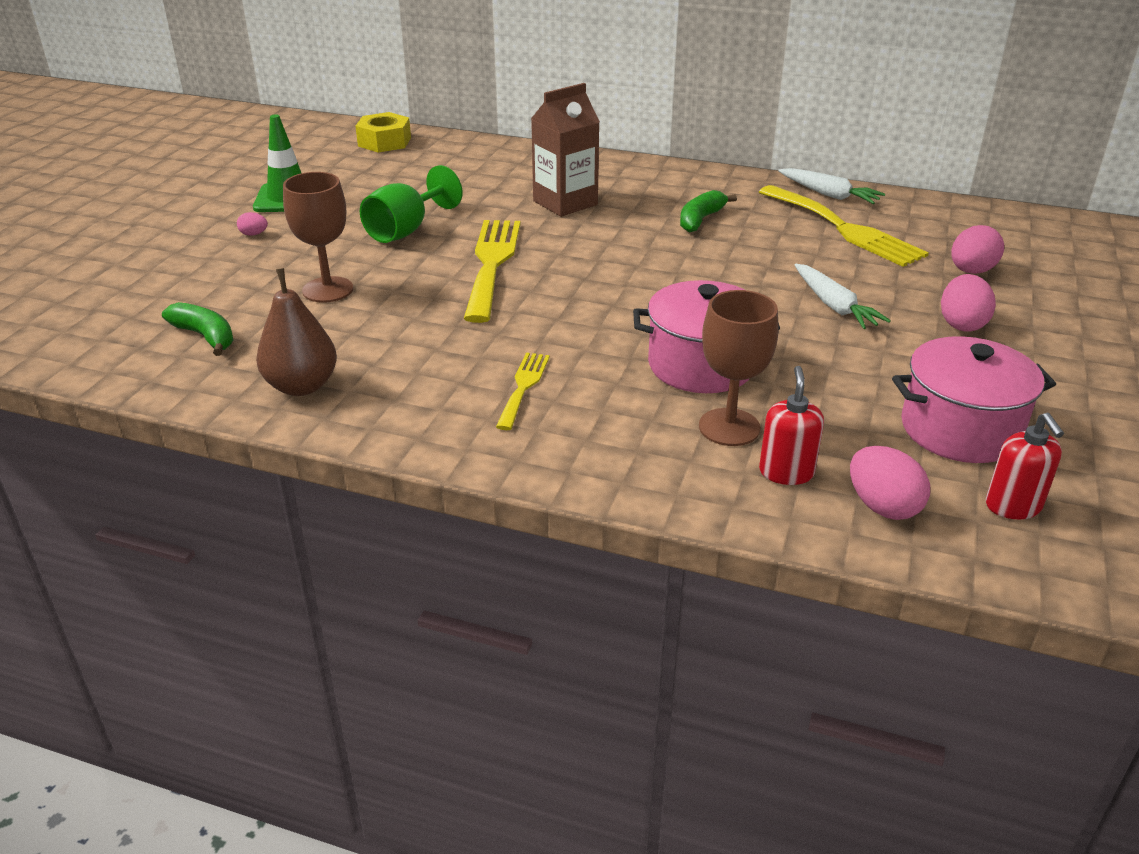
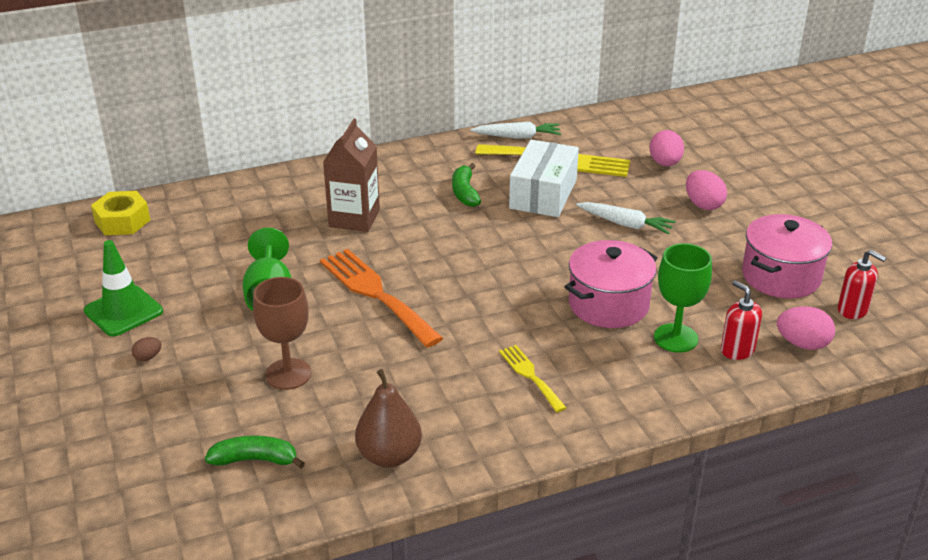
camera: 40 degrees left, 0 degrees up
pink egg [237,212,268,236] -> brown egg [132,337,162,361]
yellow fork [464,220,520,323] -> orange fork [320,249,443,347]
brown goblet [699,290,778,446] -> green goblet [654,243,712,353]
none -> white box [509,140,579,217]

